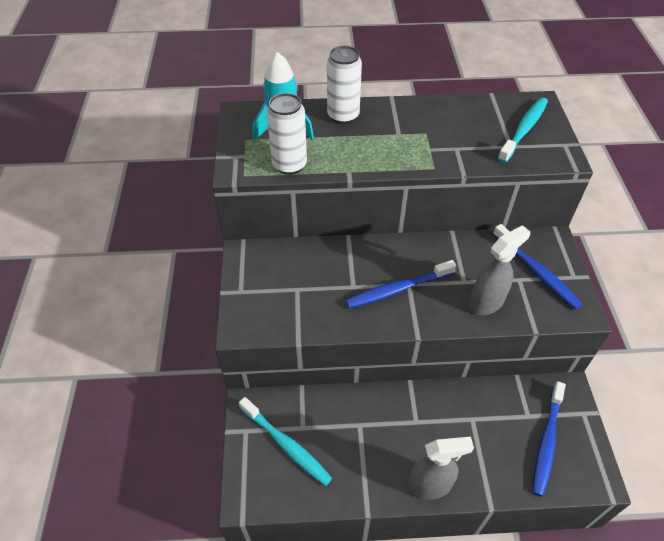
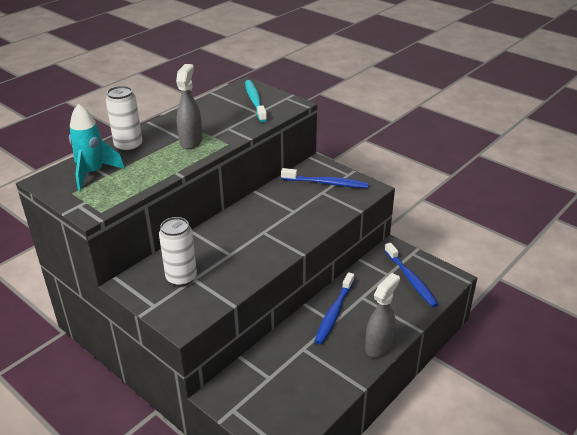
camera: 45 degrees left, 15 degrees down
turquoise toothbrush [239,397,332,486] -> none
white can [267,93,307,175] -> white can moved to [159,217,197,287]
blue toothbrush [345,260,456,308] -> blue toothbrush moved to [314,272,354,345]
grey spray bottle [469,225,530,315] -> grey spray bottle moved to [176,64,202,149]

